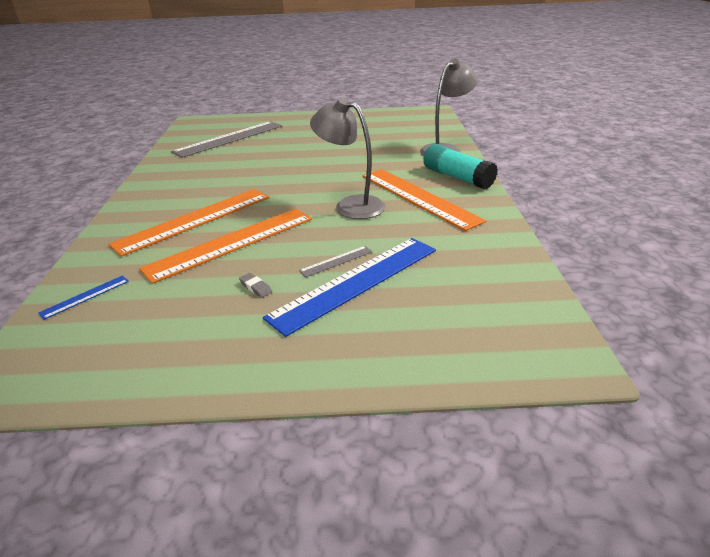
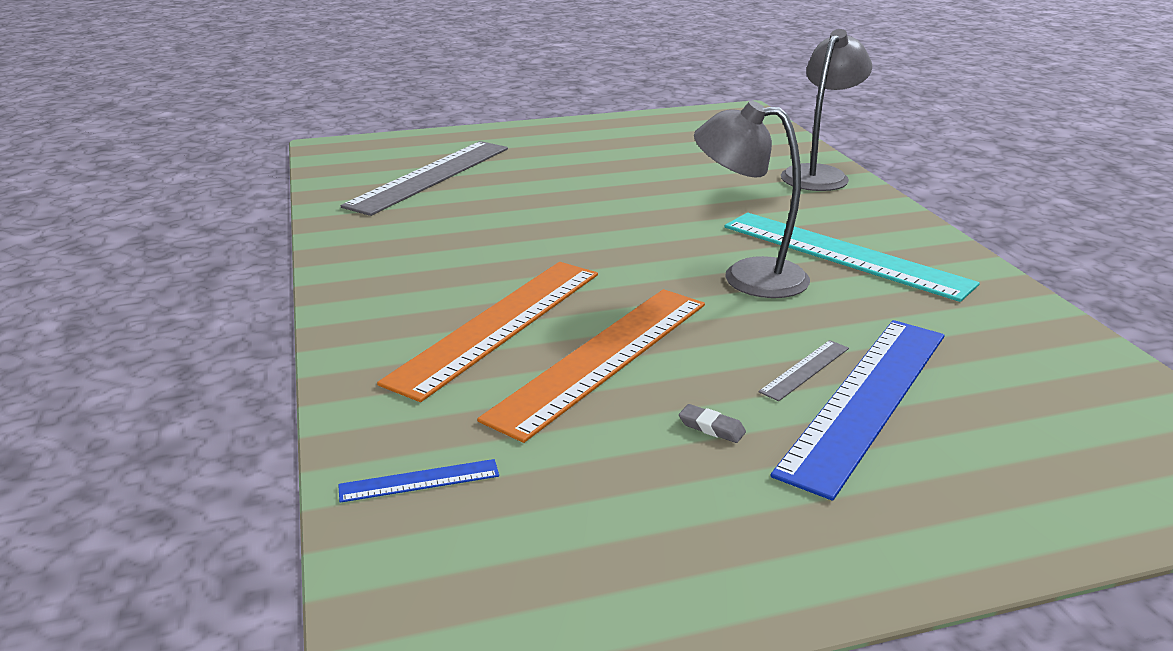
camera: 15 degrees left, 5 degrees down
blue ruler [38,276,129,320] -> blue ruler turned 45 degrees clockwise [338,459,499,503]
orange ruler [363,169,486,231] -> turquoise ruler [725,213,980,302]
turquoise glue stick [423,144,498,189] -> none

